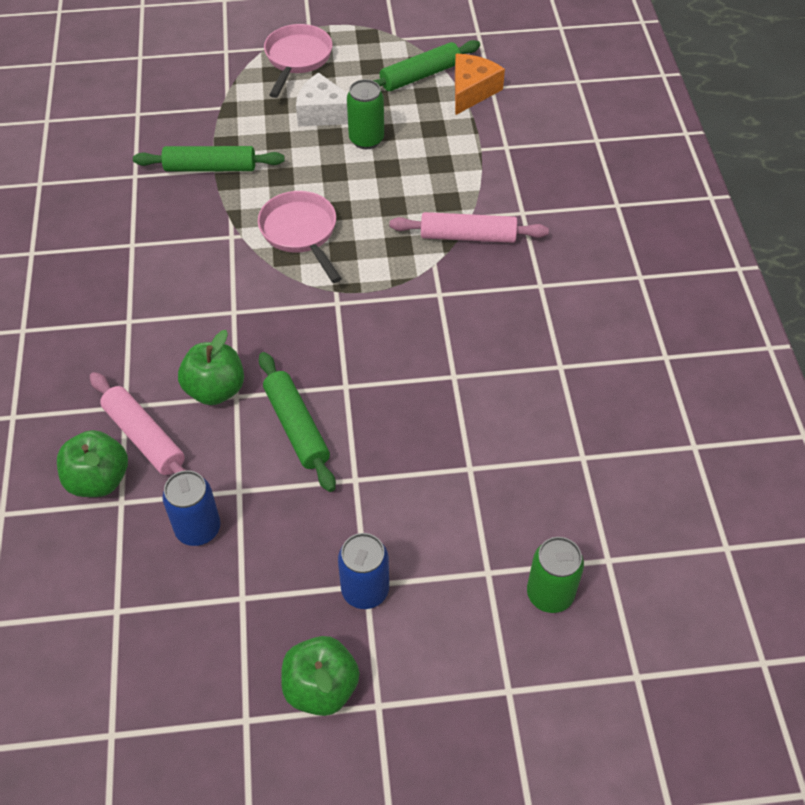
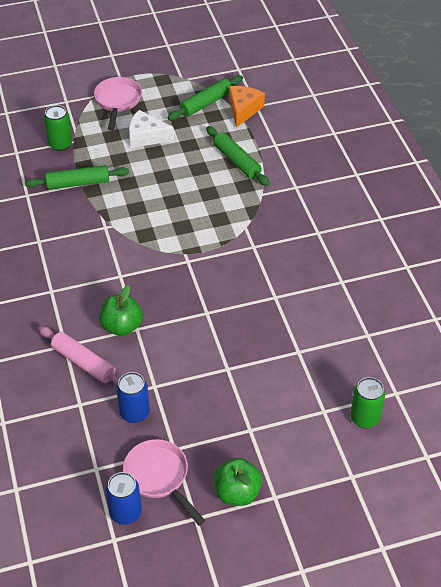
camera: 10 degrees left, 5 degrees down
green apple [57,430,128,497] -> none
pink pan [258,191,342,283] -> pink pan moved to [123,439,205,526]
green rolling pin [259,352,336,492] -> green rolling pin moved to [206,126,270,186]
blue can [338,533,389,609] -> blue can moved to [106,472,142,525]
green can [347,79,384,149] -> green can moved to [44,105,72,151]
pink rolling pin [389,212,549,243] -> none

